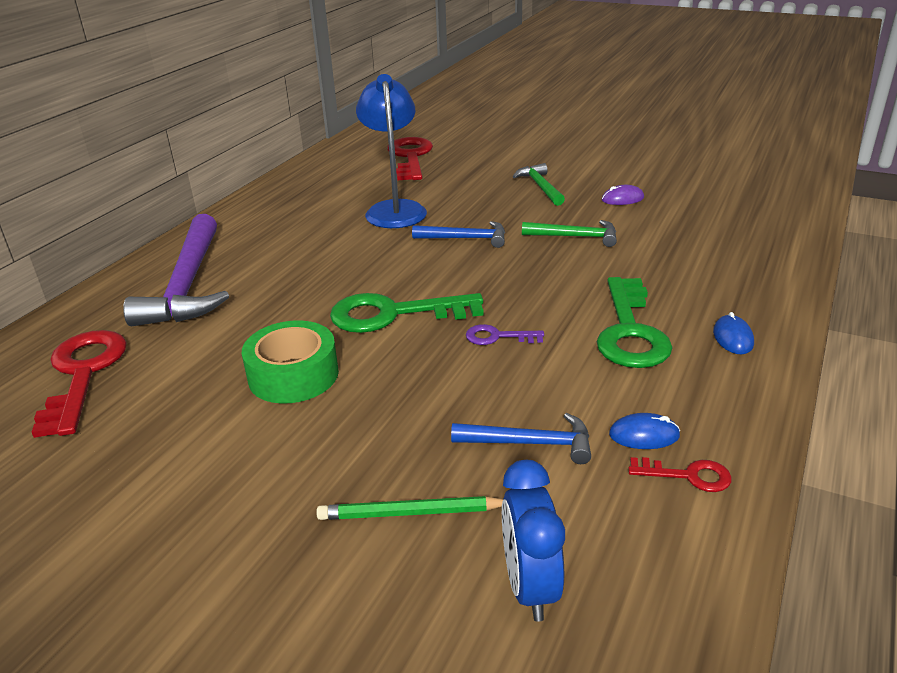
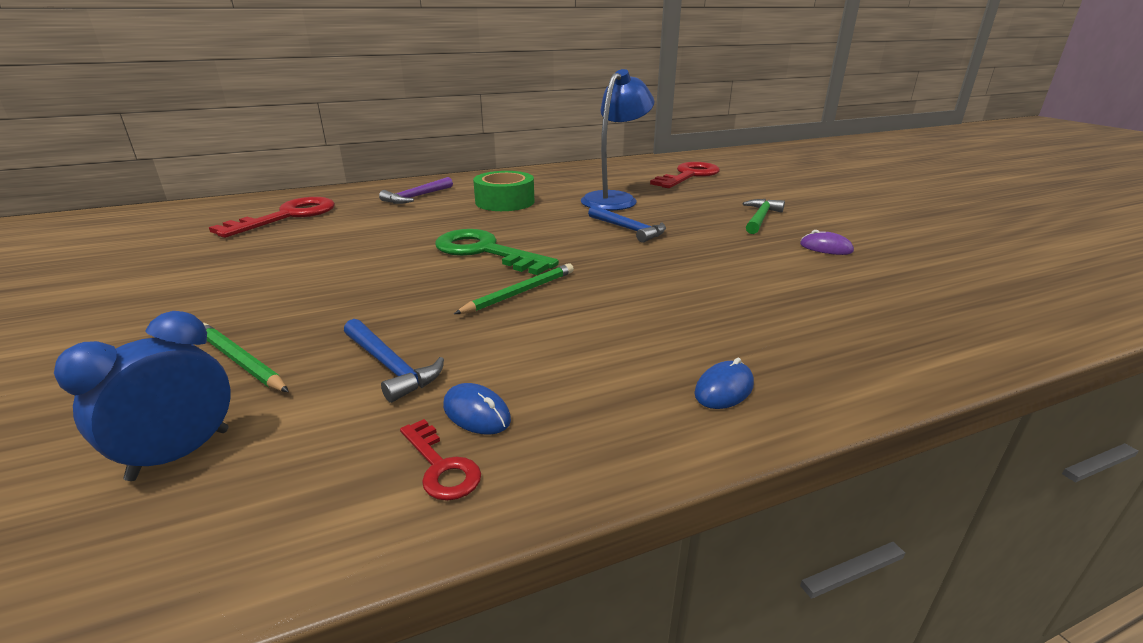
camera: 40 degrees right, 5 degrees down
purple hammer [123,214,229,326] -> purple hammer [379,177,453,204], size x0.52
green tape [242,320,339,403] -> green tape moved to [473,171,534,211]
purple key [466,324,544,345] -> green pencil [454,263,574,314]
green hammer [522,220,617,247] -> none
green key [597,277,673,368] -> none

